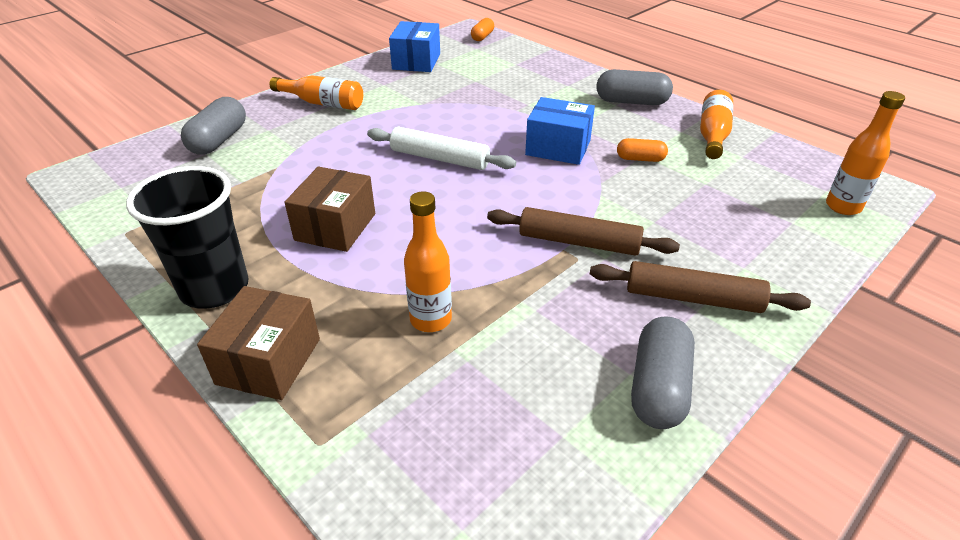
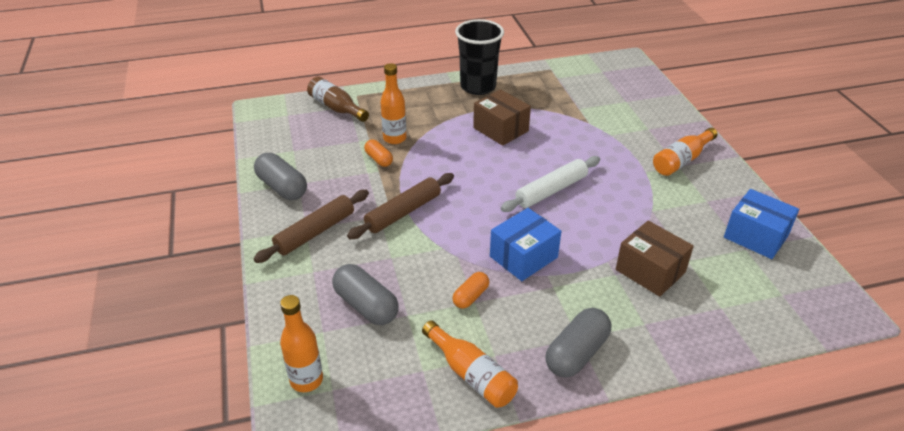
camera: 120 degrees right, 0 degrees up
grey capsule [181,97,246,155] -> grey capsule moved to [332,264,399,325]
brown box [197,286,320,400] -> brown box moved to [616,221,694,297]
orange capsule [471,18,494,41] -> orange capsule moved to [364,140,393,167]
none -> brown bottle [307,77,369,122]

